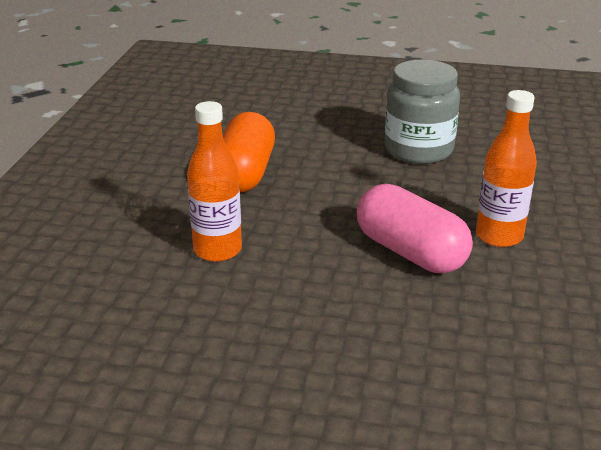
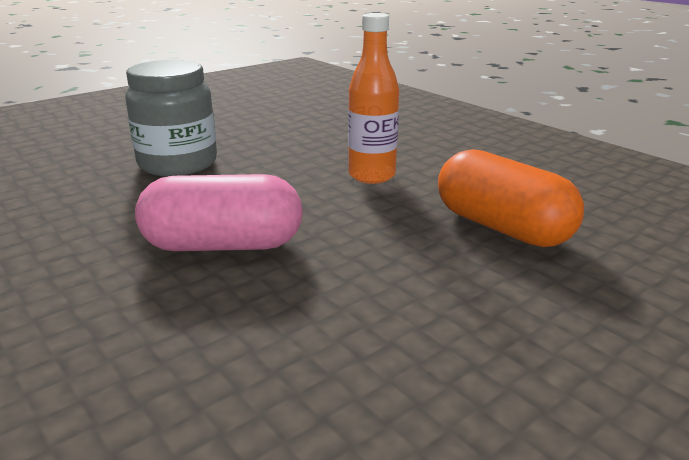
camera: 130 degrees right, 5 degrees down
grey jar [385,60,460,164] -> grey jar moved to [125,60,217,176]
orange bottle [476,90,537,247] -> none

